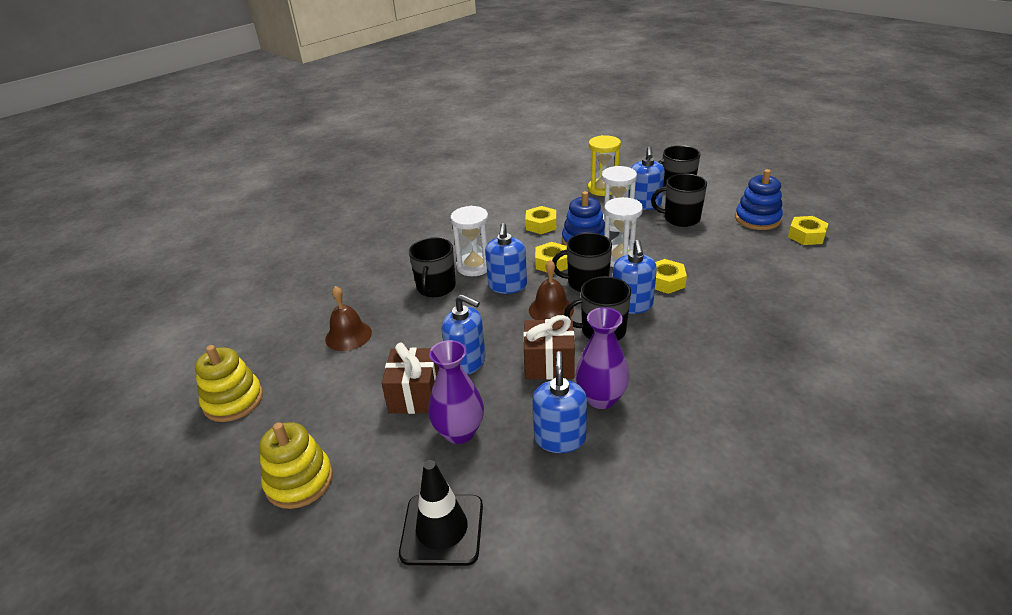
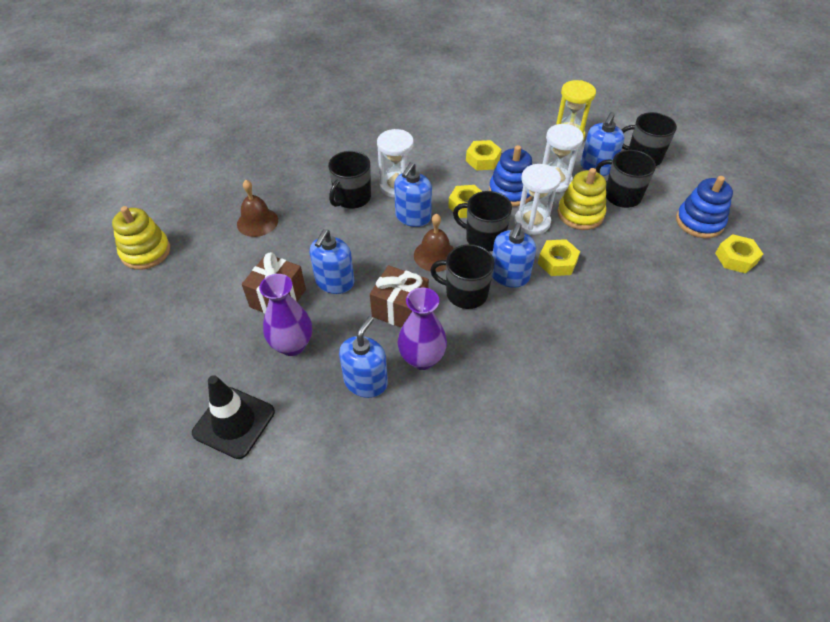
camera: 20 degrees right, 15 degrees up
yellow stacking toy [259,422,333,509] -> yellow stacking toy moved to [558,168,606,230]
blue soap dispenser [442,294,486,375] -> blue soap dispenser turned 60 degrees clockwise [310,229,354,294]

